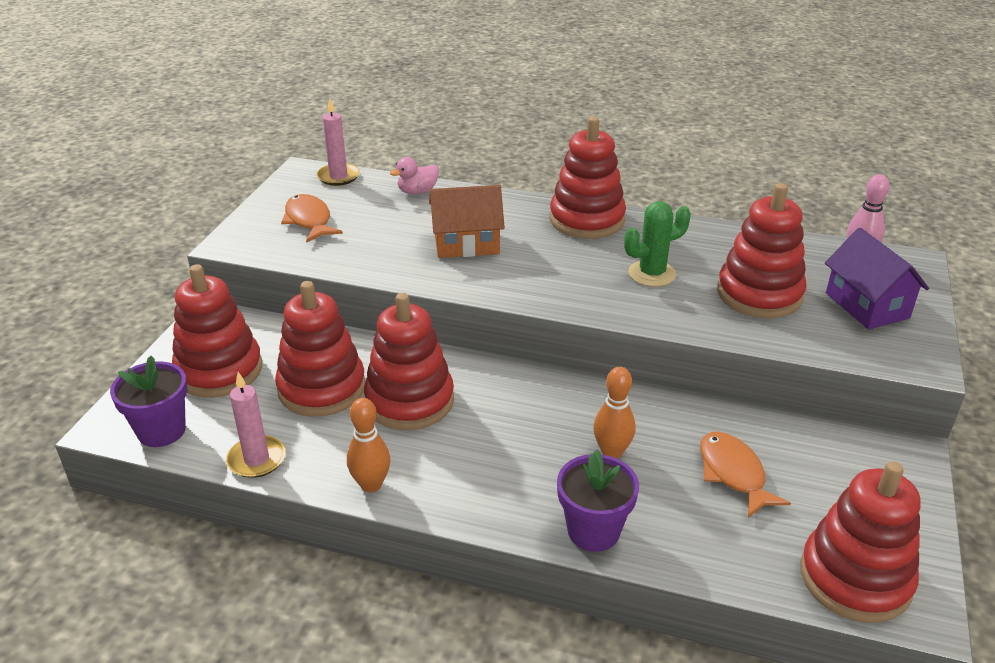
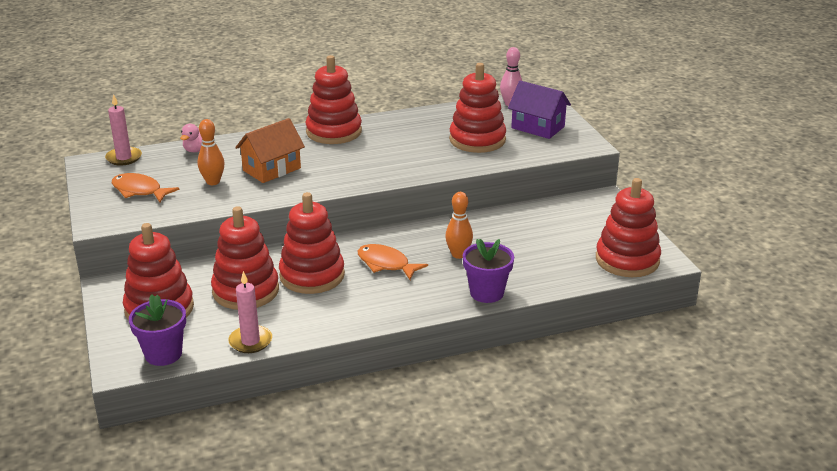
camera: 35 degrees left, 5 degrees down
orange bowling pin [347,398,390,492] -> orange bowling pin moved to [198,119,225,185]
green cactus [624,201,691,287] -> none
orange fish [700,432,791,518] -> orange fish moved to [358,244,428,280]

